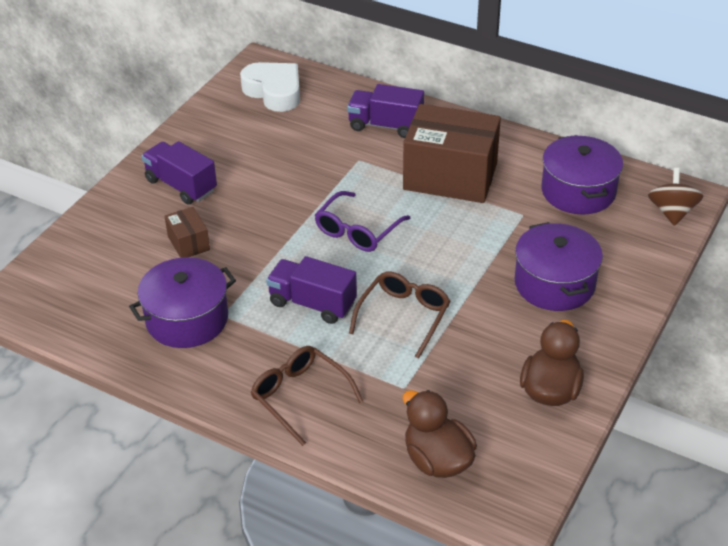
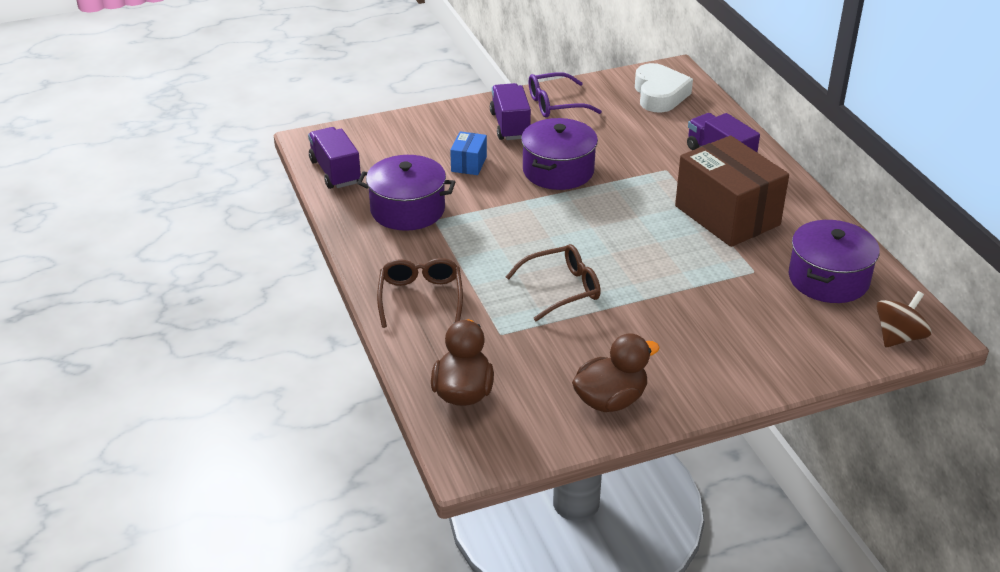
camera: 40 degrees right, 5 degrees down
brown box [165,207,210,258] -> blue box [450,131,487,175]
purple truck [266,256,357,324] -> purple truck moved to [308,127,361,189]
purple glasses [315,191,410,252] -> purple glasses moved to [529,72,602,118]
purple pot [515,222,603,311] -> purple pot moved to [521,118,598,190]

